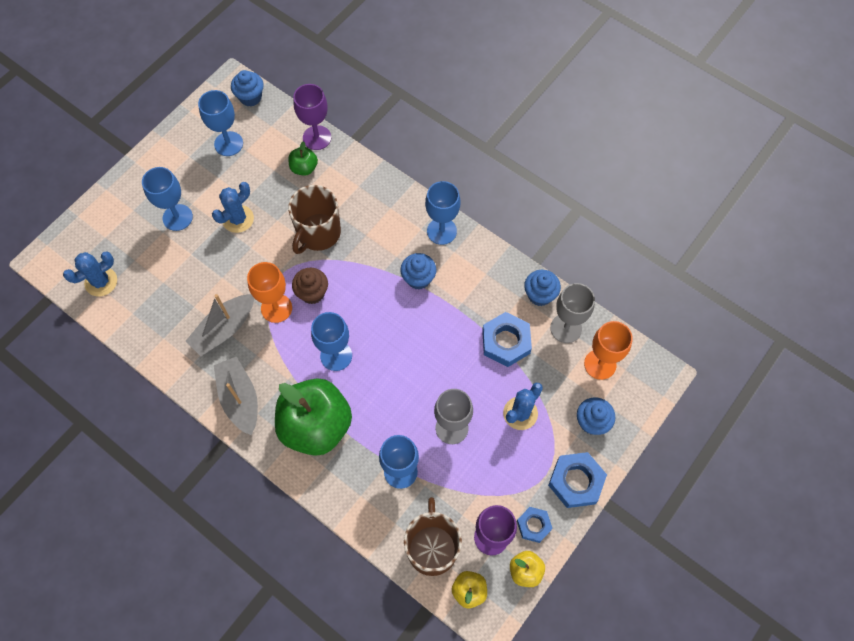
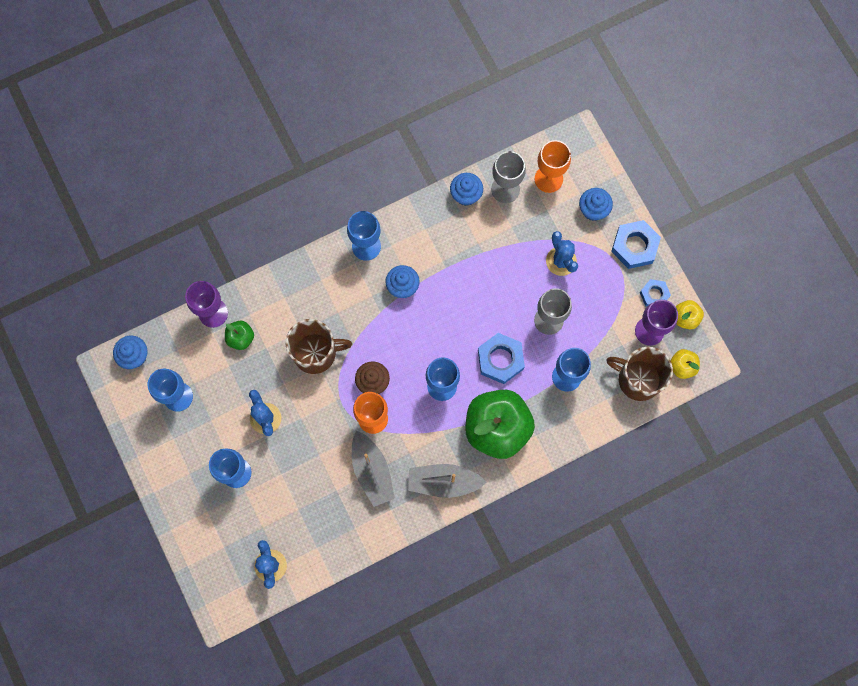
camera: 65 degrees left, 10 degrees up
brown mug [288,185,341,254] -> brown mug turned 60 degrees counterclockwise [286,319,352,374]
blue nut [482,312,532,367] -> blue nut moved to [478,333,525,384]

